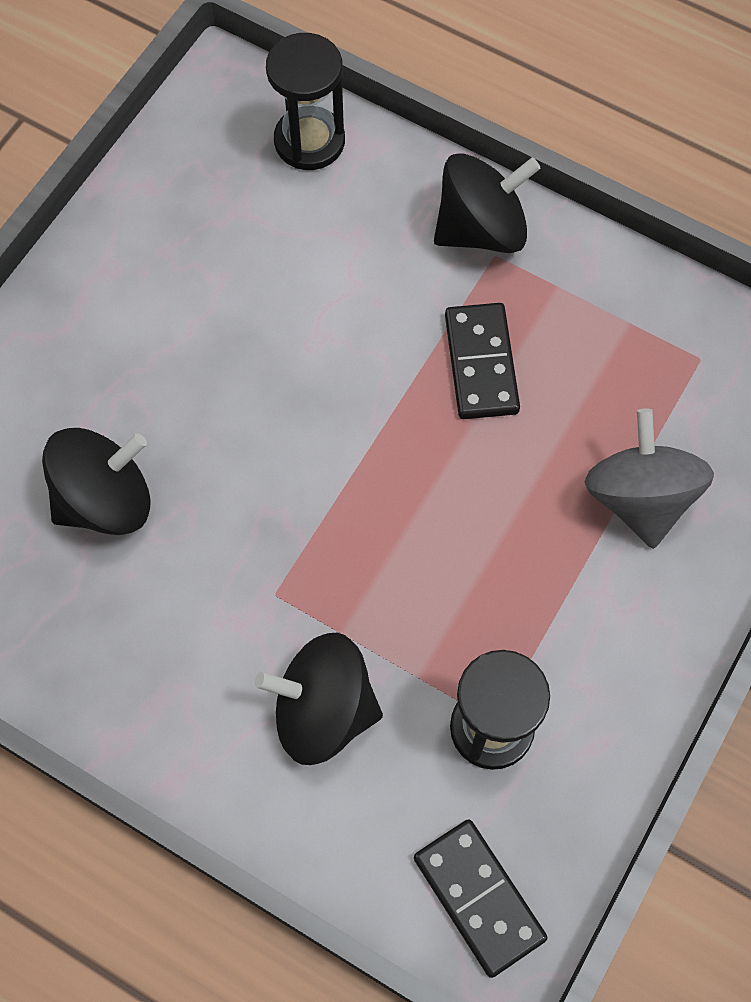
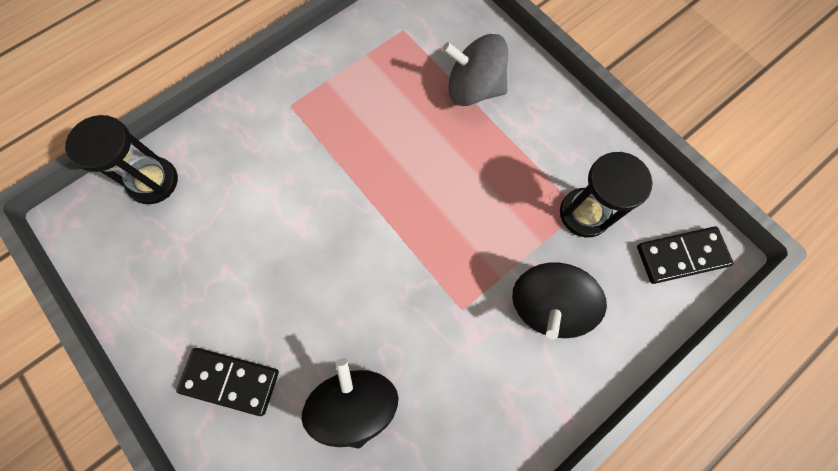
camera: 70 degrees left, 5 degrees up
black spinning top [434,153,541,253] -> none
black domino [445,303,520,419] -> black domino moved to [176,348,279,416]

